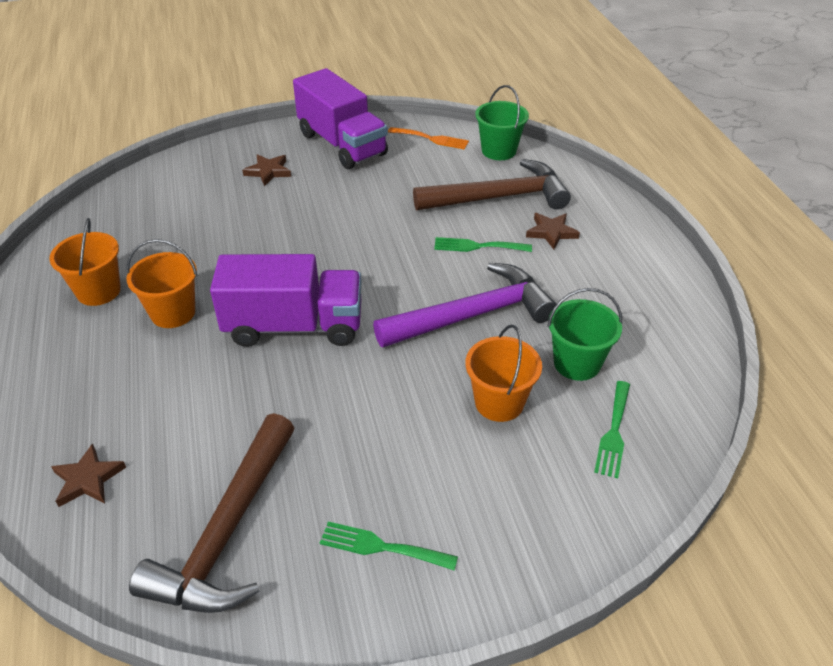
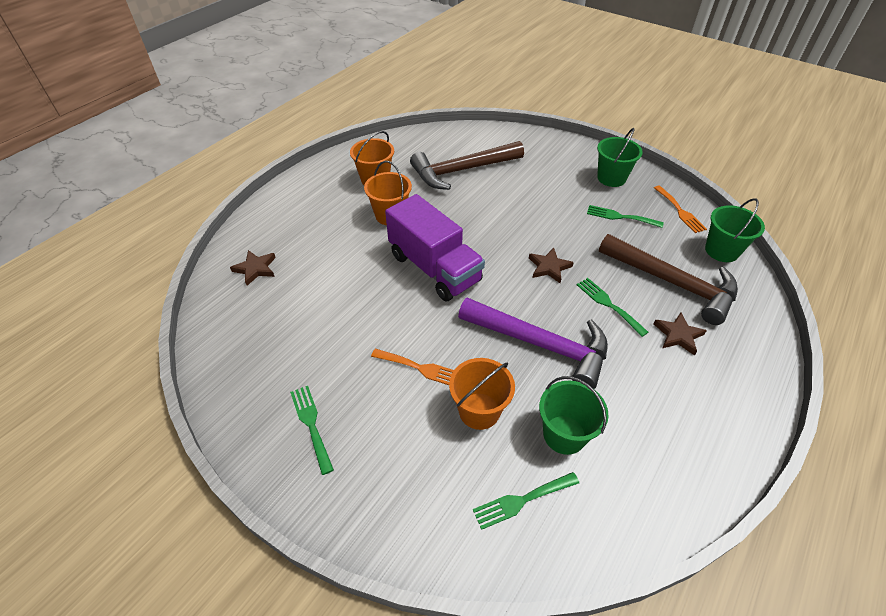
camera: 50 degrees right, 5 degrees up
brown hammer [129,413,295,613] -> brown hammer moved to [410,141,524,190]
brown star [242,154,291,186] -> brown star moved to [529,248,574,283]
purple truck [293,68,388,169] -> green bucket [597,128,643,187]
none -> orange fork [371,349,454,385]
none -> green fork [587,205,664,228]

